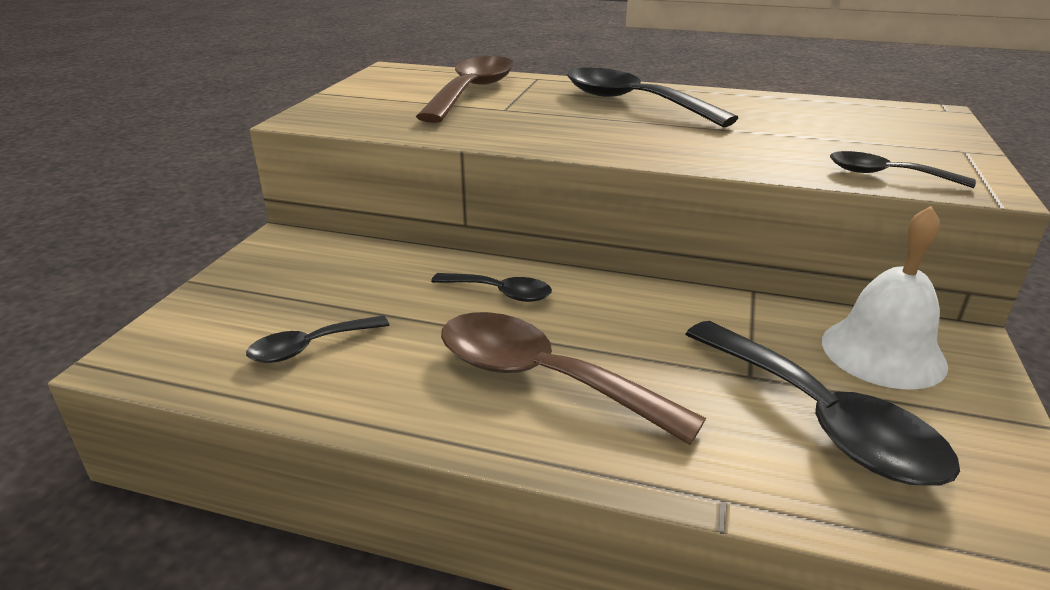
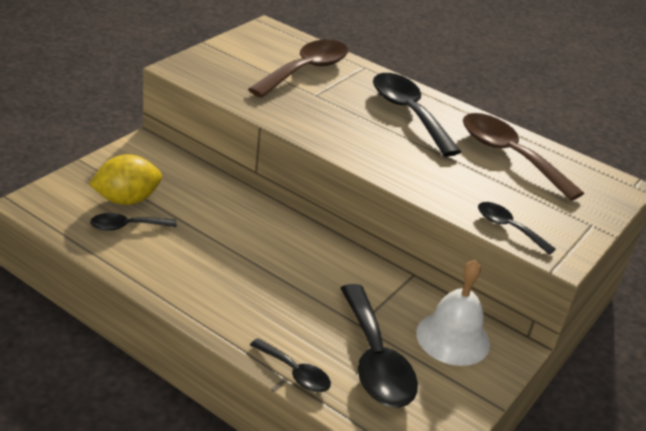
camera: 15 degrees right, 5 degrees up
black spoon [431,273,552,302] -> black spoon moved to [250,338,331,392]
brown spoon [441,312,706,445] -> brown spoon moved to [463,113,584,201]
none -> yellow lemon [89,154,162,205]

